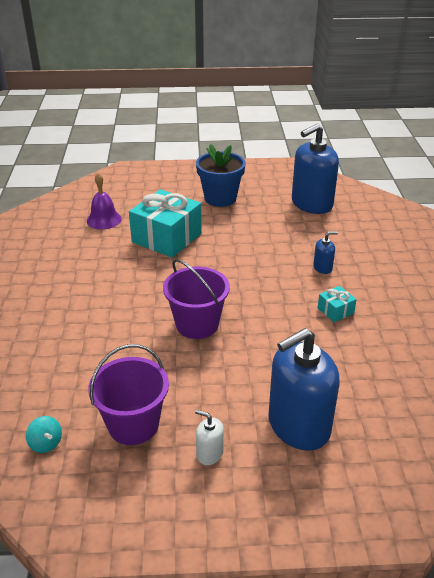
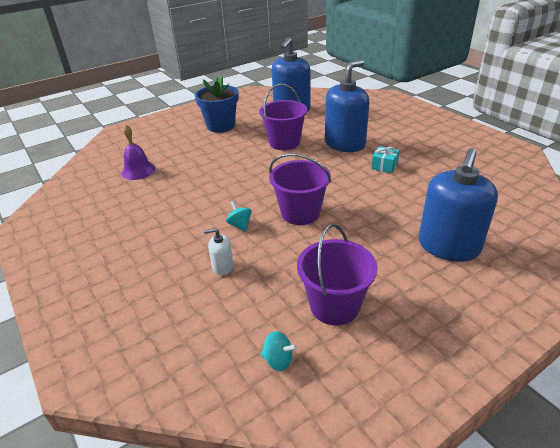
camera: 30 degrees left, 0 degrees up
turquoise gift [129,189,202,258] -> none
white soap dispenser [195,410,224,465] -> white soap dispenser moved to [204,228,233,275]
blue soap dispenser [313,232,338,274] -> blue soap dispenser [325,60,369,152], size x2.32
none -> turquoise spinning top [226,201,252,232]
none -> purple bucket [259,83,307,150]

